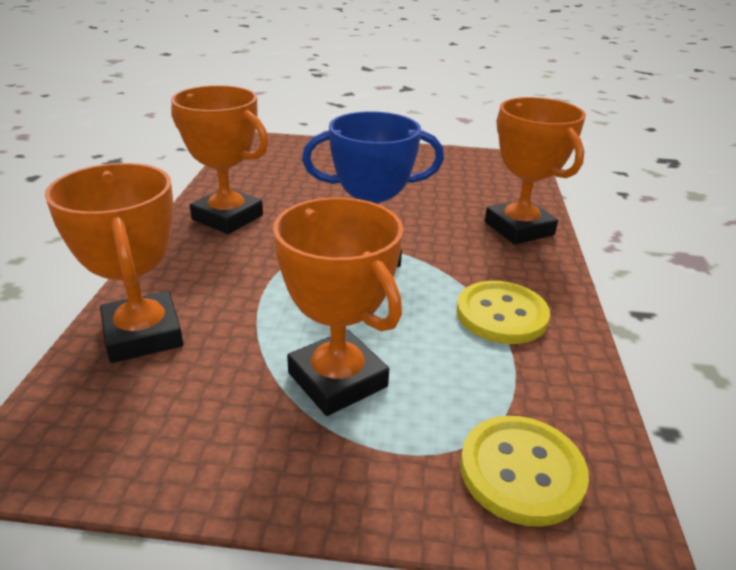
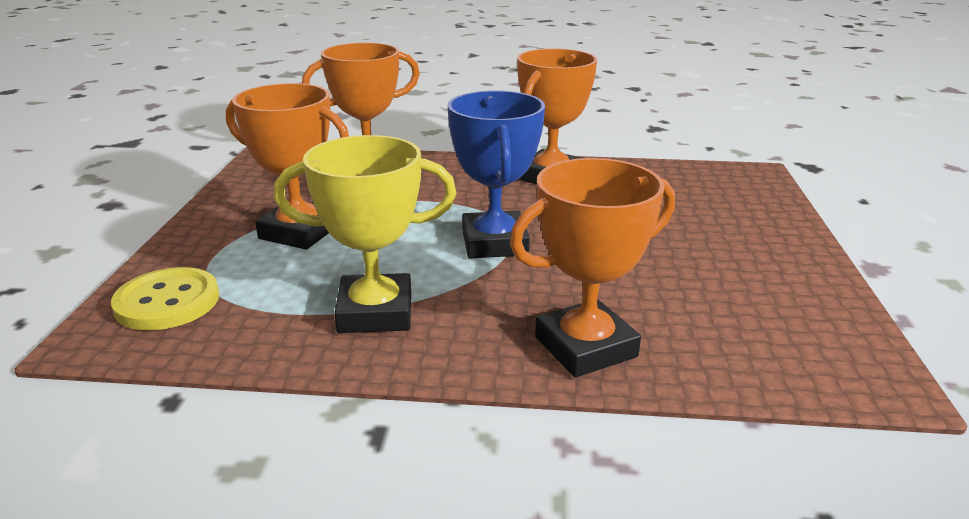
camera: 90 degrees right, 5 degrees down
orange trophy [273,197,403,416] -> orange trophy turned 60 degrees clockwise [226,83,349,250]
yellow button [456,281,550,344] -> yellow trophy [274,135,456,333]

